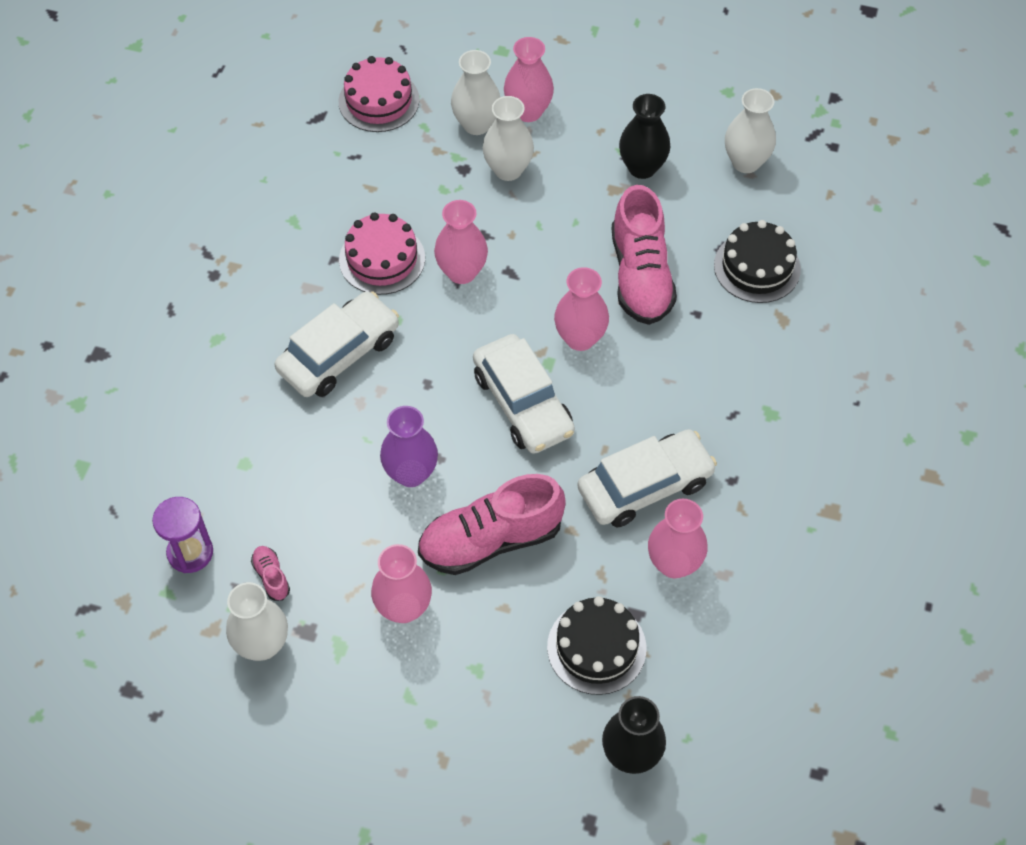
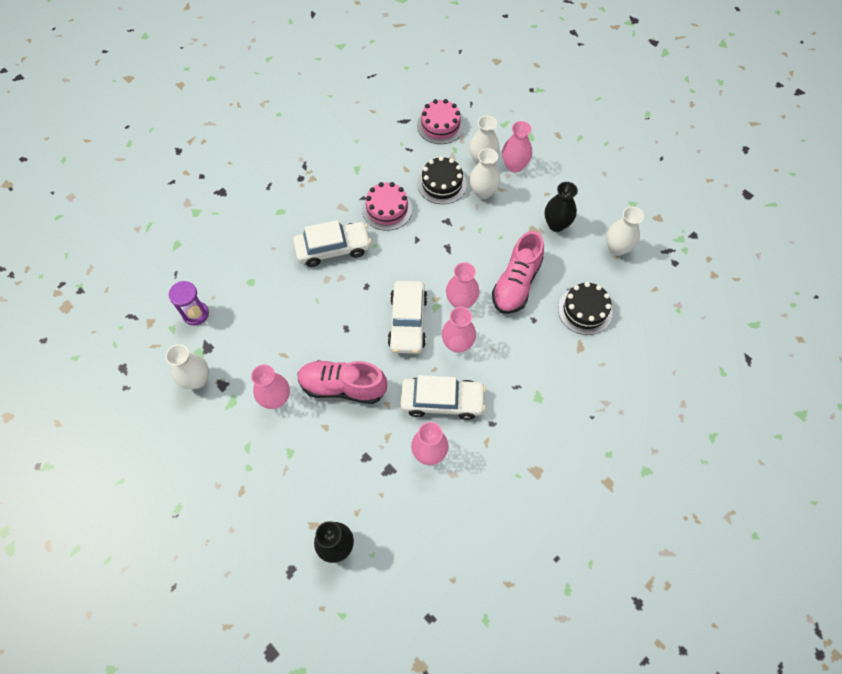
camera: 30 degrees right, 5 degrees up
pink shoe [251,546,290,601] -> none
purple vase [380,406,438,487] -> none
pink vase [434,200,488,284] -> pink vase moved to [442,307,476,353]
black cake [547,596,646,695] -> black cake moved to [418,156,467,204]

